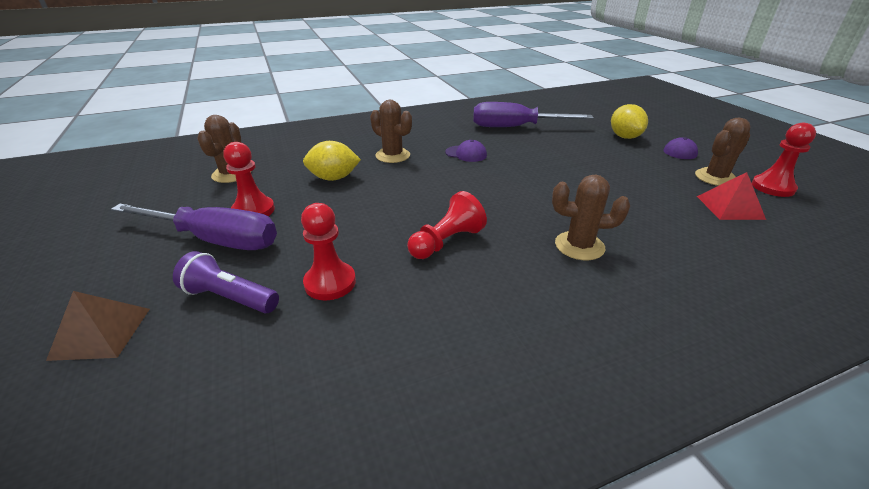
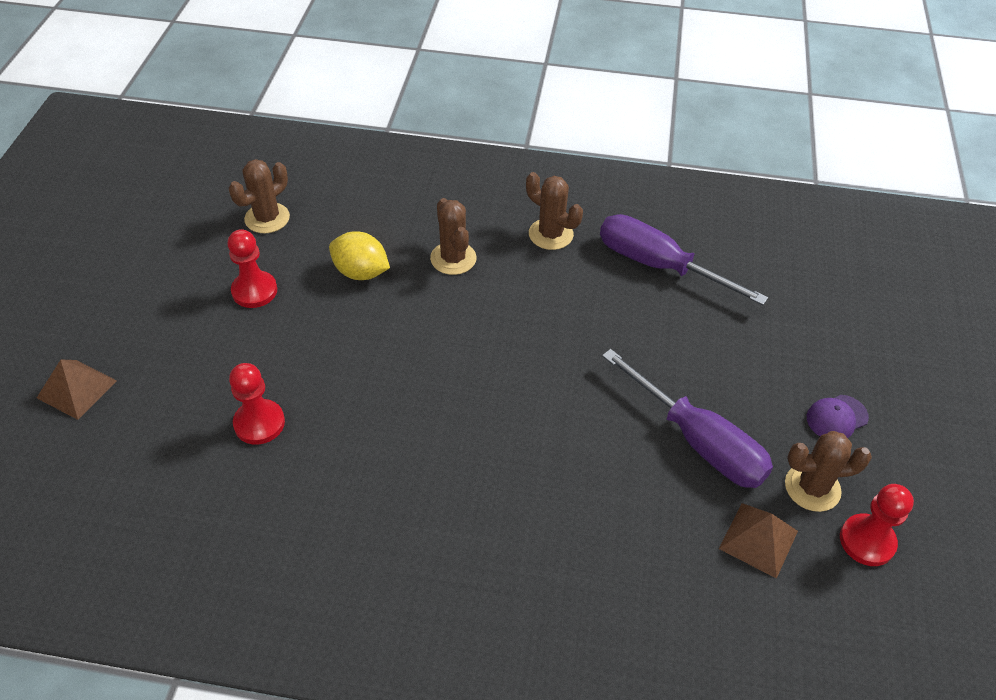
camera: 30 degrees right, 15 degrees up
purple screwdriver [111,204,277,250] -> purple screwdriver moved to [602,349,773,488]
purple flashlight [173,251,279,313] -> none
red pawn [407,191,487,259] -> none
purple cap [445,140,487,162] -> none
brown cactus [552,174,630,260] -> brown cactus moved to [526,172,583,250]
yellow lemon [611,104,648,139] -> none
red pyramid [697,172,766,220] -> brown pyramid [719,503,798,579]

